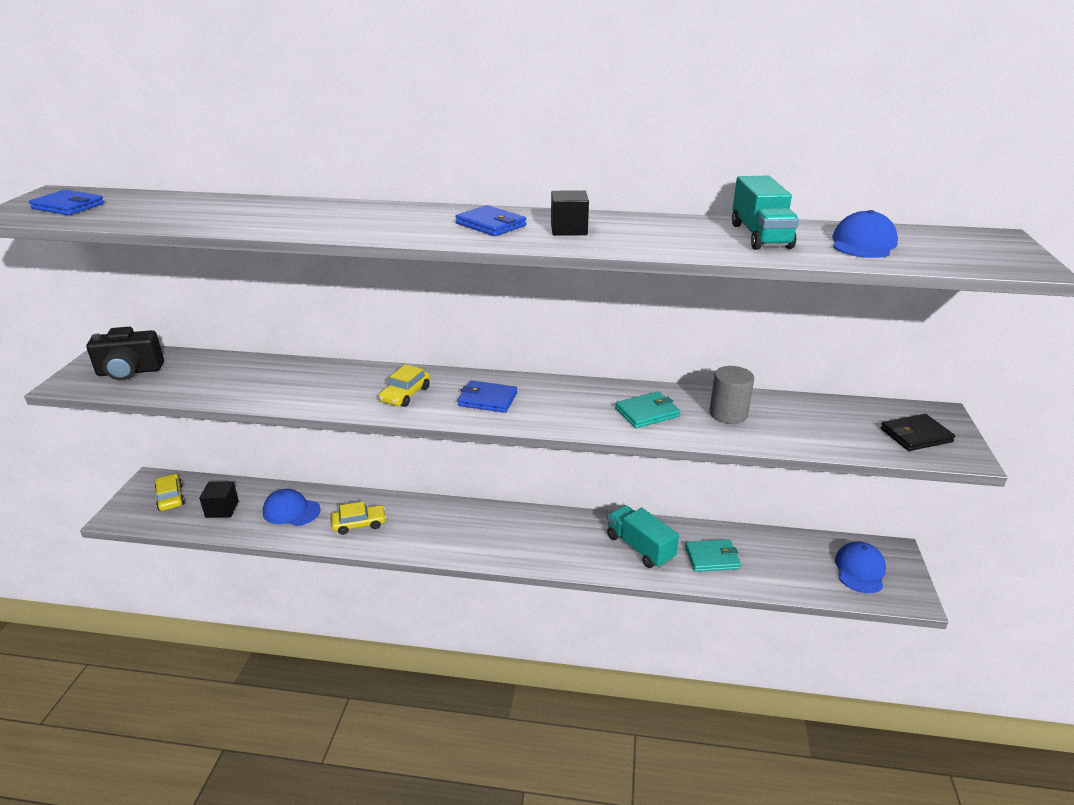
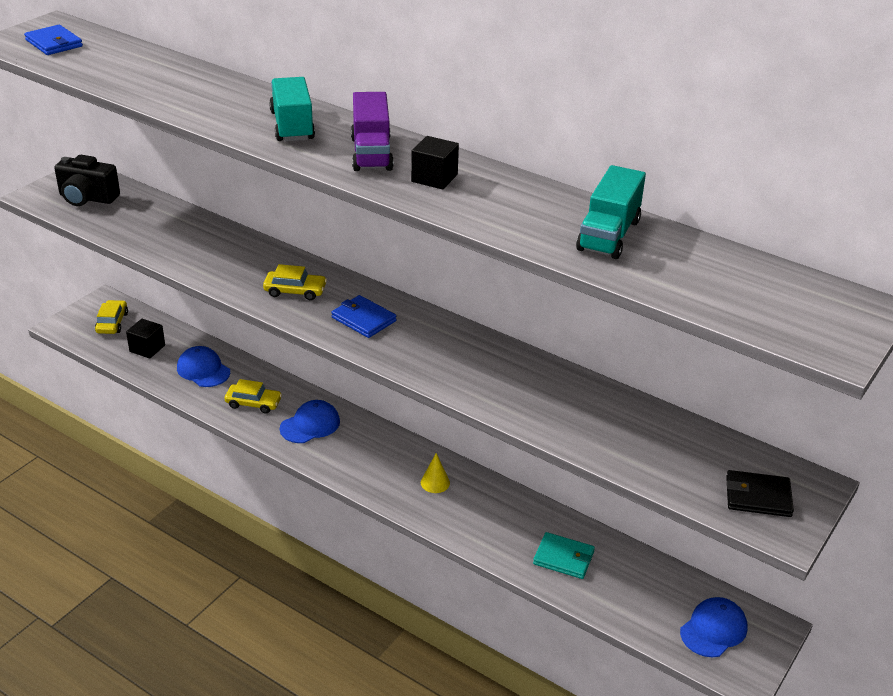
camera: 25 degrees right, 5 degrees up
yellow car [379,364,430,407] -> yellow car turned 135 degrees counterclockwise [263,264,327,300]
blue wallet [455,205,526,236] -> purple truck [351,92,394,171]
turquoise truck [607,505,679,568] -> turquoise truck moved to [269,77,315,142]
turquoise wallet [615,391,680,428] -> none
grey cylinder [709,366,754,424] -> none
blue cap [832,210,898,258] -> blue cap moved to [280,400,340,443]
none -> yellow cone [421,453,450,493]

